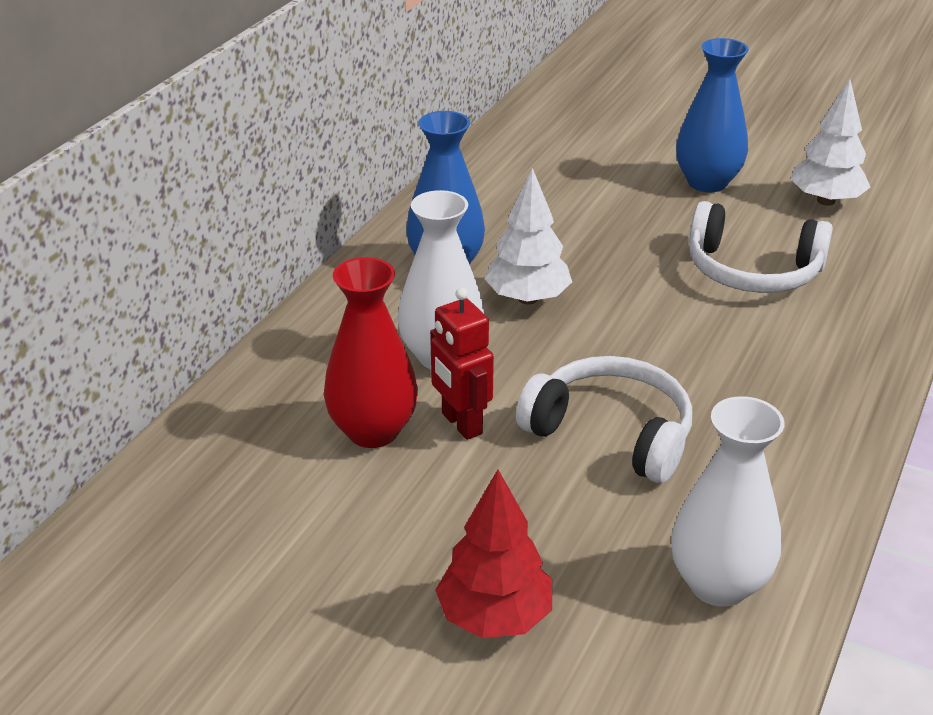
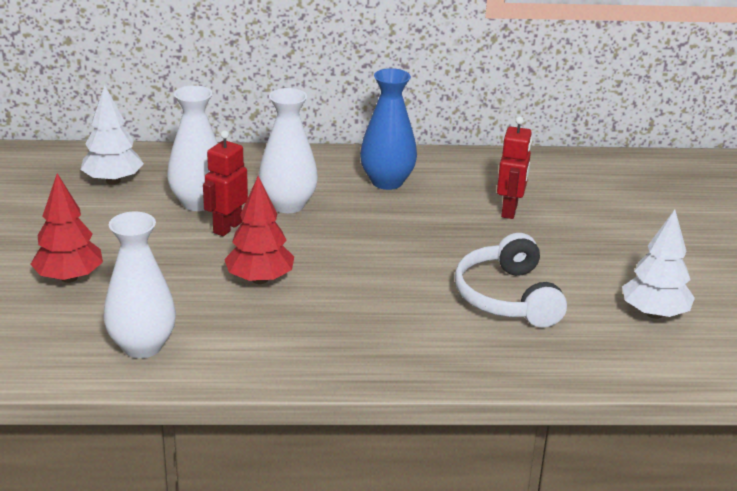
camera: 60 degrees right, 5 degrees down
red vase [324,257,418,448] -> white vase [167,85,218,211]
white tree [484,168,572,305] -> white tree moved to [81,85,144,185]
white headphones [516,356,692,483] -> red tree [224,176,294,284]
blue vase [676,38,749,192] -> none
none -> red robot [497,117,532,219]

